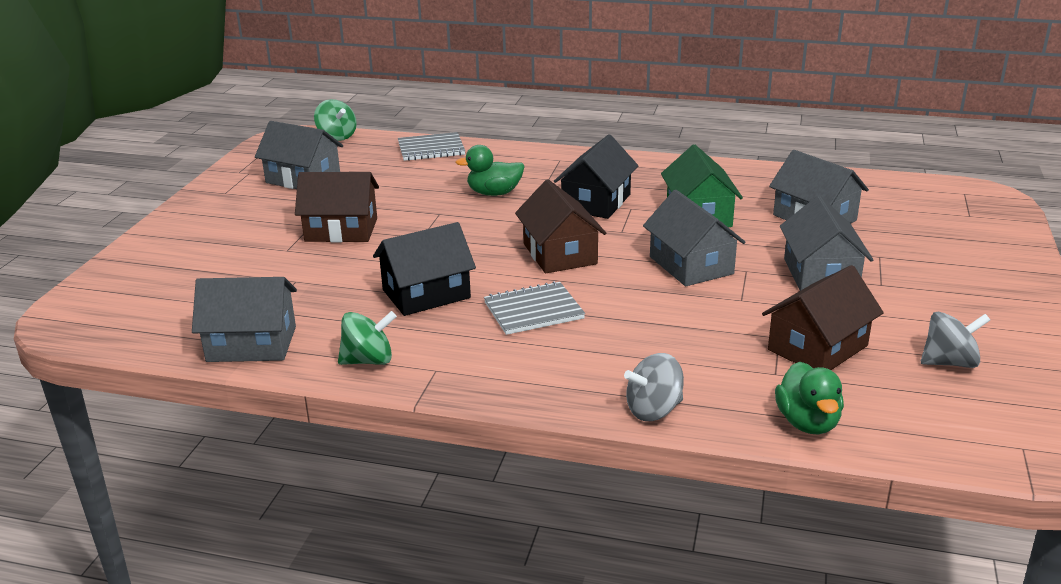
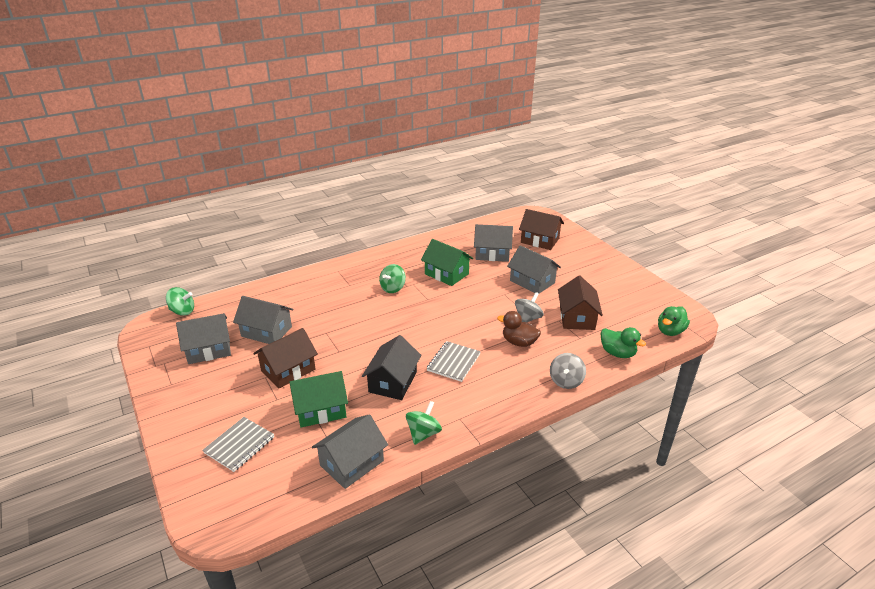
camera: 45 degrees left, 5 degrees up
grey notebook [398,132,465,161] -> grey notebook moved to [202,417,274,472]
green duck [456,145,525,196] -> green duck moved to [658,306,690,336]
brown house [515,179,606,273] -> brown house moved to [519,209,564,250]
black house [554,134,638,219] -> green spinning top [379,264,406,293]
grey house [643,190,746,286] -> grey house moved to [233,296,293,344]
grey spinning top [921,312,990,368] -> grey spinning top moved to [515,292,544,322]
none -> green house [289,371,348,428]
none -> brown duck [497,311,541,347]

